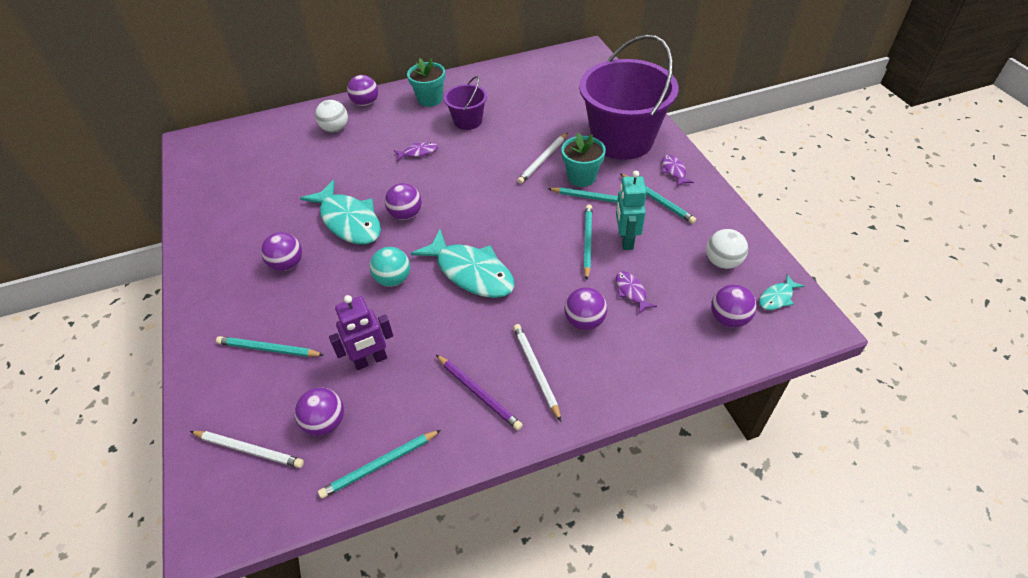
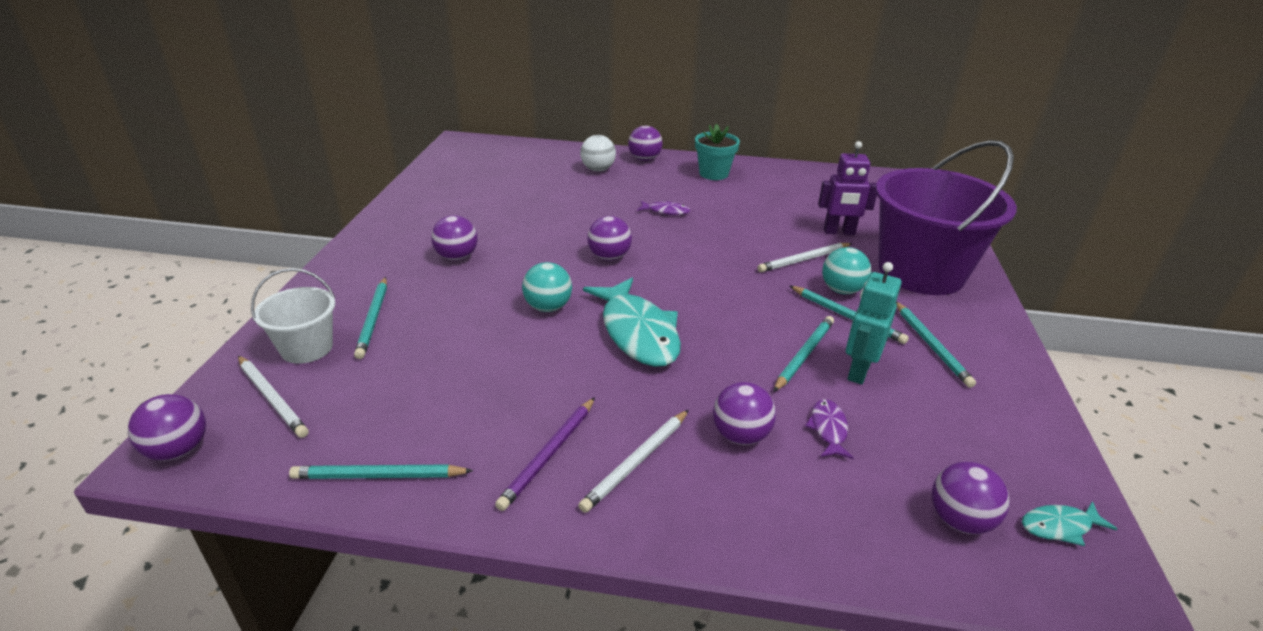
camera: 25 degrees right, 15 degrees down
turquoise pencil [216,336,324,357] -> turquoise pencil turned 135 degrees counterclockwise [354,277,387,359]
purple ball [294,388,344,436] -> purple ball moved to [128,394,206,461]
turquoise fish [300,180,381,244] -> none
purple robot [329,295,393,370] -> purple robot moved to [818,141,877,235]
purple pencil [436,355,523,430] -> purple pencil turned 45 degrees clockwise [495,397,595,511]
purple bucket [444,76,487,130] -> none
white pencil [513,324,561,421] -> white pencil turned 150 degrees counterclockwise [578,410,689,513]
turquoise flower pot [561,133,606,187] -> turquoise ball [822,247,871,294]
purple fish [662,155,694,186] -> none
white ball [706,229,748,269] -> none
none -> white bucket [251,268,335,364]

